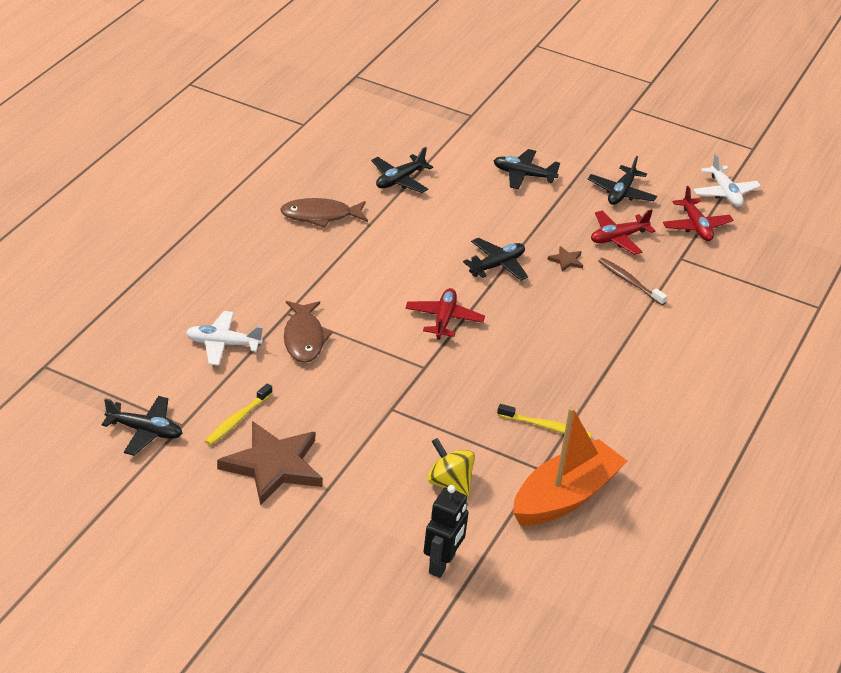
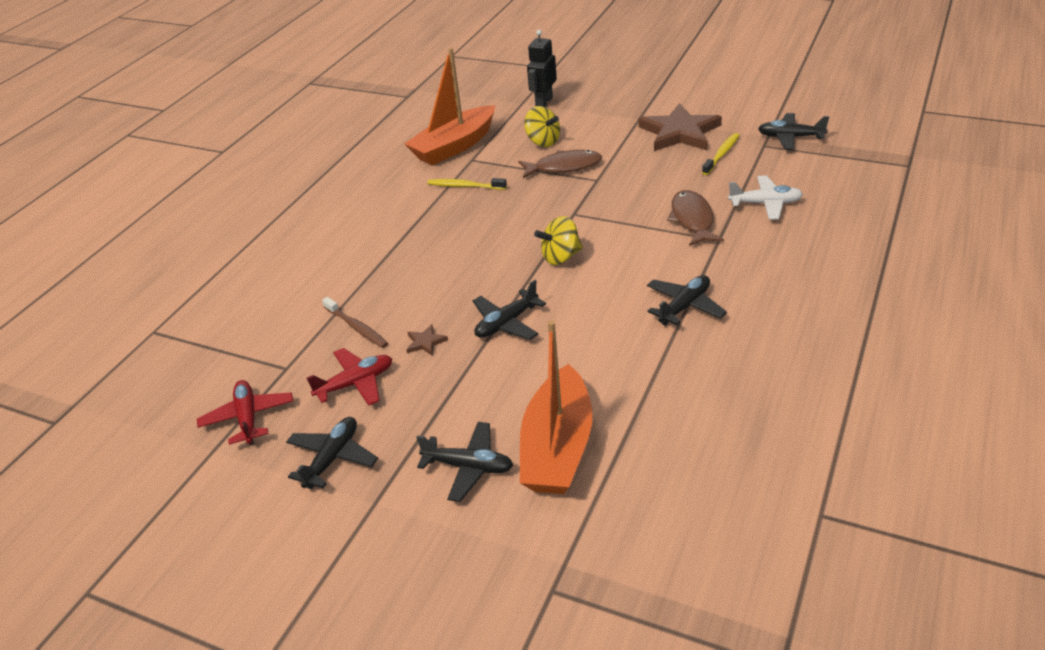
camera: 175 degrees left, 0 degrees up
brown fish [280,198,368,228] -> brown fish moved to [518,150,602,178]
black plane [371,147,433,193] -> black plane moved to [647,275,727,326]
red plane [405,288,485,340] -> yellow spinning top [534,216,583,265]
white plane [693,154,761,207] -> none
none -> orange boat [520,320,592,494]

